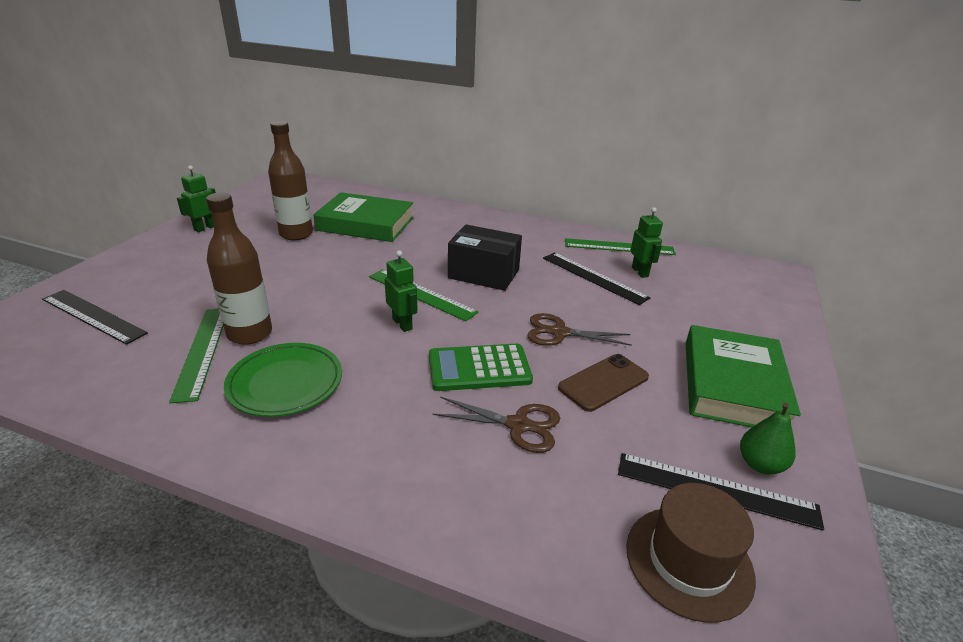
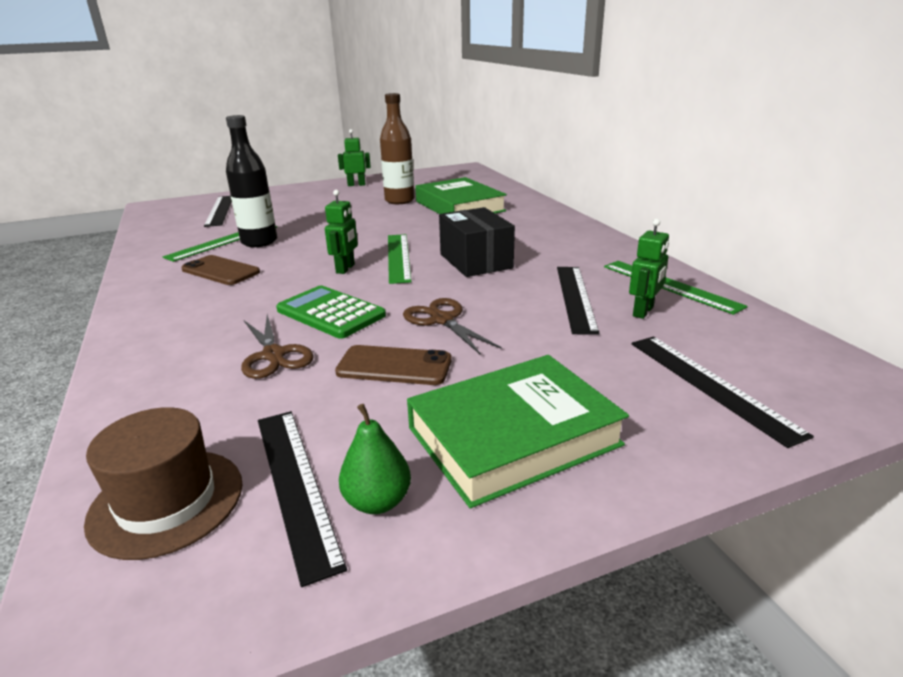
camera: 50 degrees right, 5 degrees down
brown bottle [206,193,272,345] -> black bottle [226,115,277,247]
green plate [224,343,342,417] -> brown phone [181,255,260,285]
none -> black ruler [632,337,814,448]

